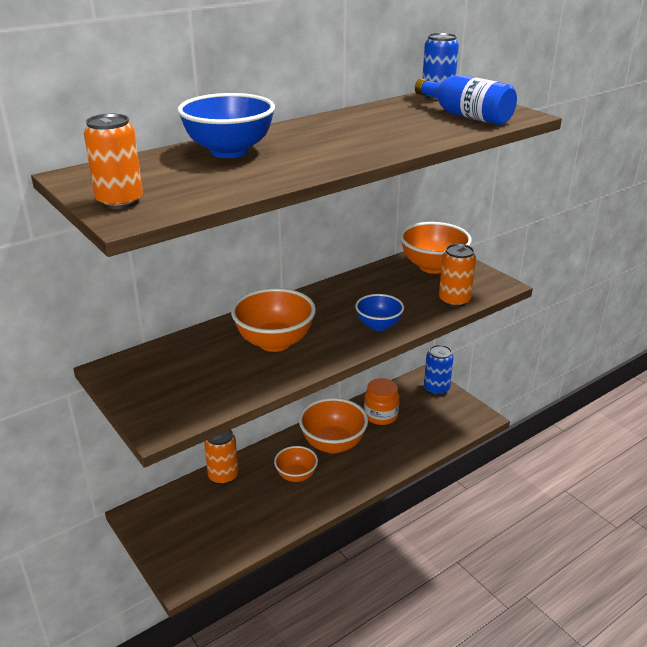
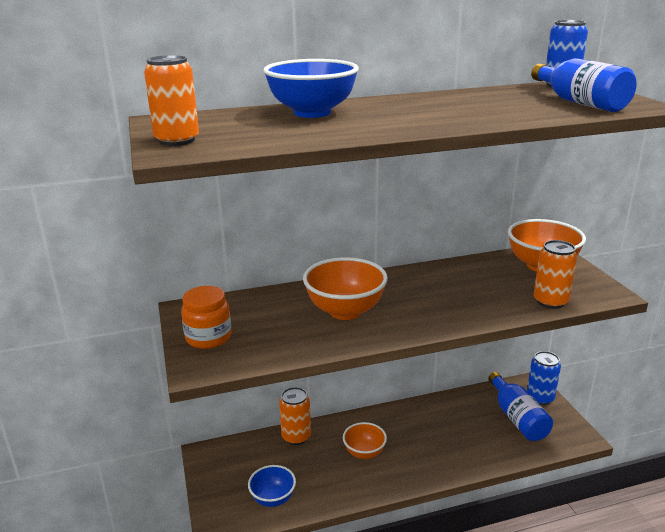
camera: 20 degrees right, 5 degrees down
orange bowl [299,398,368,454] -> none
blue bowl [355,294,404,331] -> blue bowl moved to [248,465,296,507]
orange jar [364,378,399,425] -> orange jar moved to [181,286,232,349]
none -> blue bottle [488,372,553,441]

